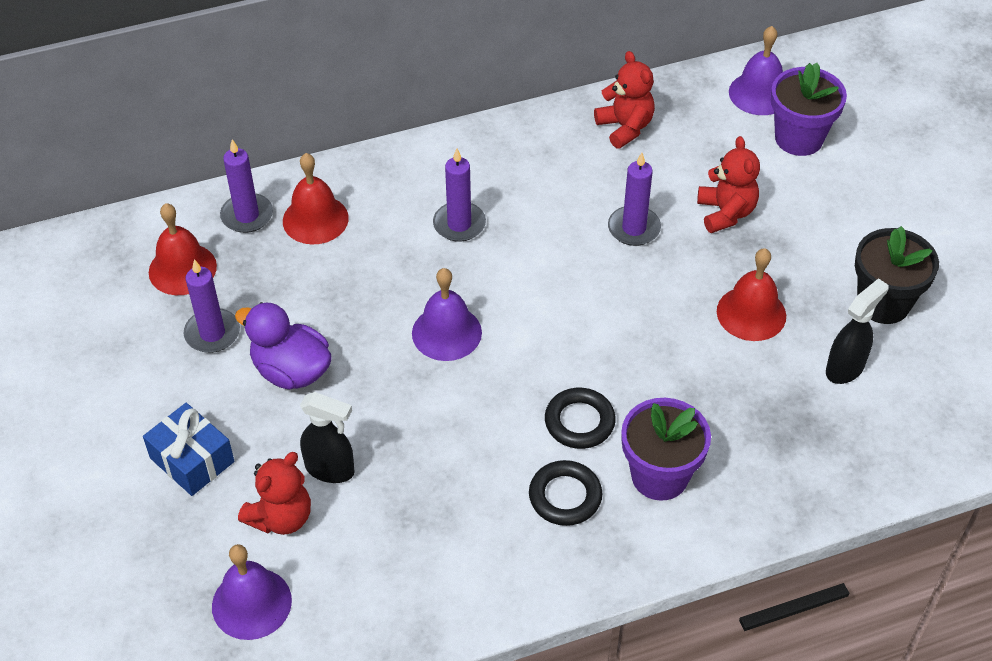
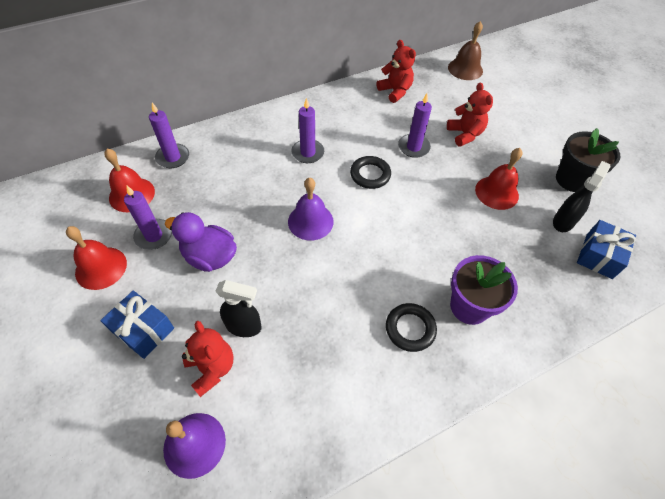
camera: 10 degrees left, 5 degrees up
red teddy bear [238,452,311,535] -> red teddy bear turned 60 degrees counterclockwise [182,321,234,397]
red bell [283,153,349,244] -> red bell moved to [66,226,127,290]
black ring [545,388,616,449] -> black ring moved to [350,156,391,189]
purple bell [729,26,783,115] -> brown bell [448,21,483,80]
purple flower pot [771,63,847,156] -> none
none -> blue gift [577,220,636,279]

